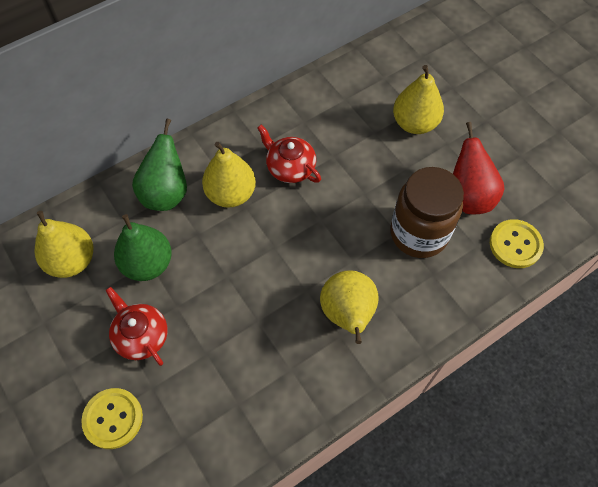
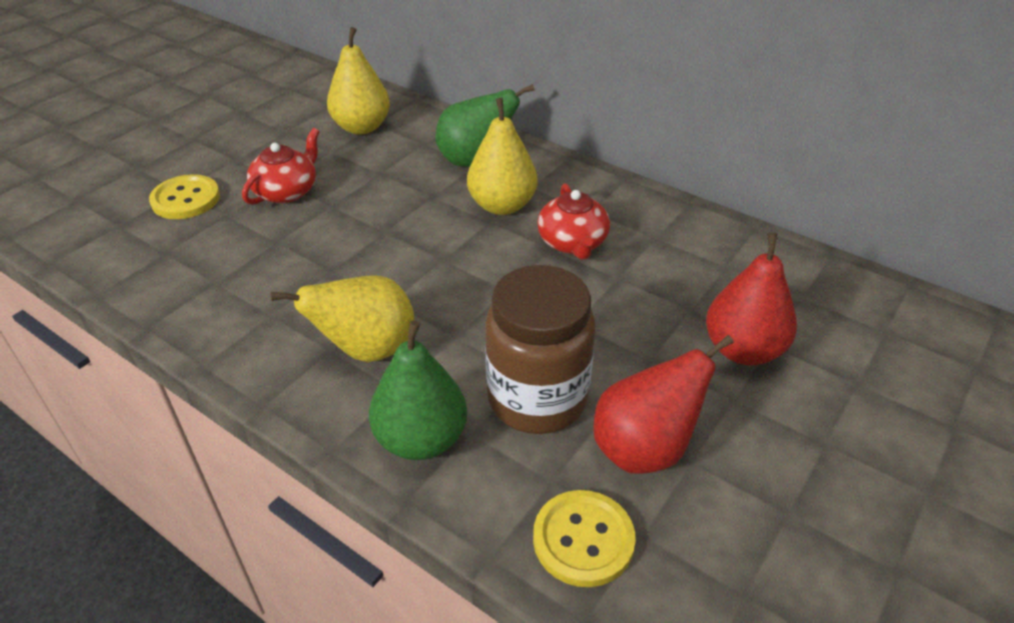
camera: 70 degrees right, 20 degrees down
green pear [114,214,172,281] -> green pear moved to [369,320,467,460]
red teapot [257,125,321,183] -> red teapot turned 150 degrees clockwise [537,183,610,260]
yellow pear [393,65,444,134] -> red pear [706,233,797,365]

